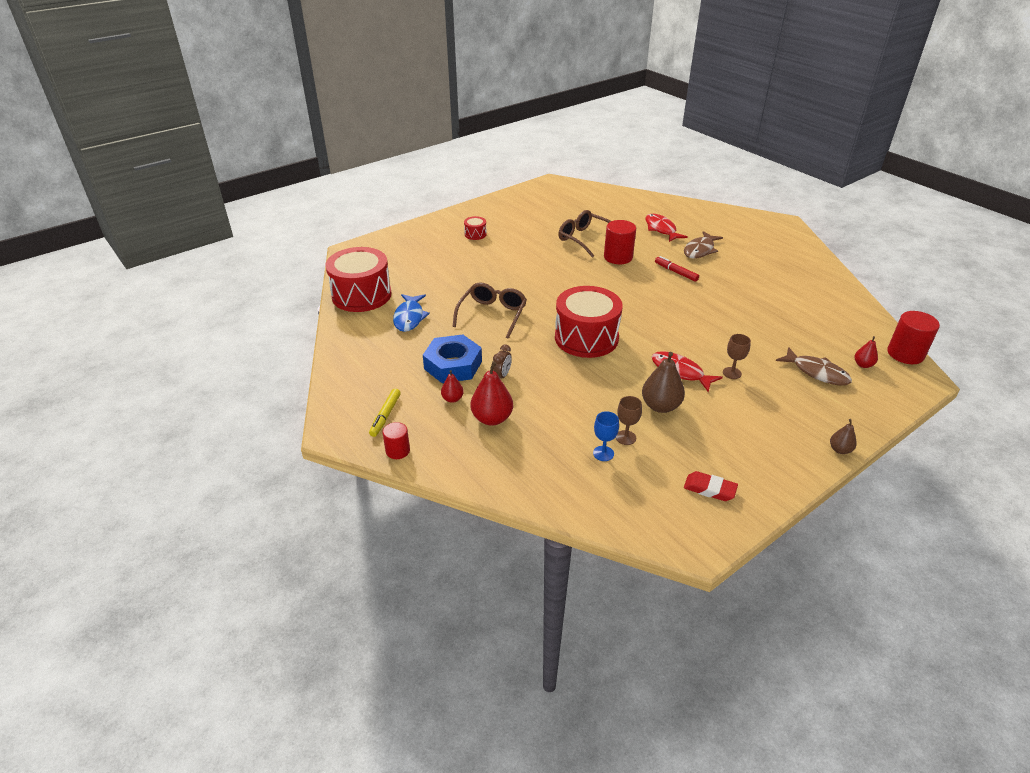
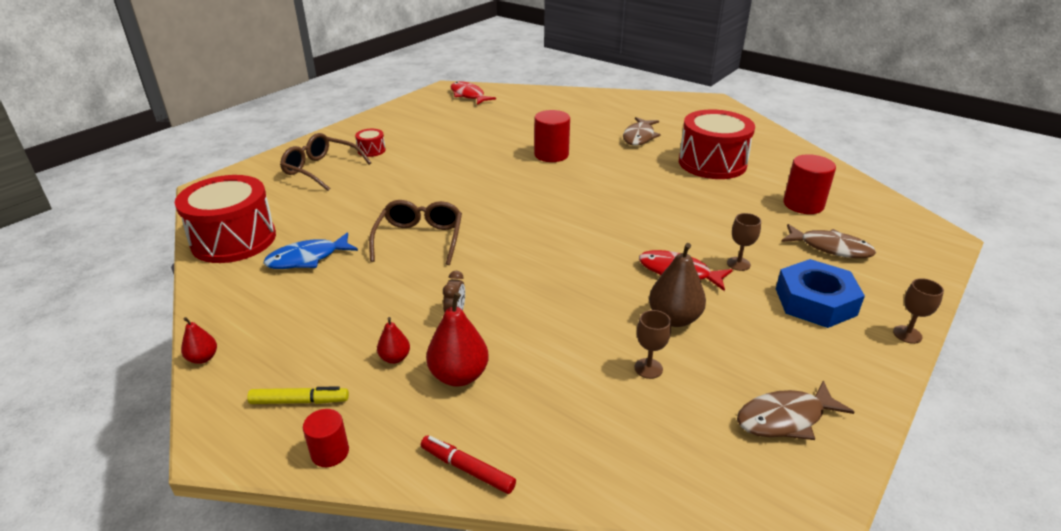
camera: 15 degrees left, 5 degrees down
yellow marker [369,389,401,437] -> yellow marker turned 90 degrees counterclockwise [247,386,349,404]
blue fish [393,294,430,332] -> blue fish turned 75 degrees clockwise [263,232,358,269]
blue nut [423,334,482,383] -> blue nut moved to [776,259,865,328]
red drum [555,286,623,358] -> red drum moved to [679,110,755,179]
brown glasses [558,210,611,258] -> brown glasses moved to [280,133,371,191]
blue goblet [593,411,619,461] -> none
red fish [646,214,688,242] -> red fish moved to [450,82,496,105]
red marker [655,256,699,282] -> red marker moved to [421,435,516,494]
red eraser [684,471,738,501] -> brown fish [737,381,854,440]
brown pear [830,419,857,454] -> brown goblet [893,278,944,344]
red pear [855,336,878,368] -> red pear moved to [181,317,217,364]
red cylinder [887,311,940,364] -> red cylinder moved to [783,154,836,214]

